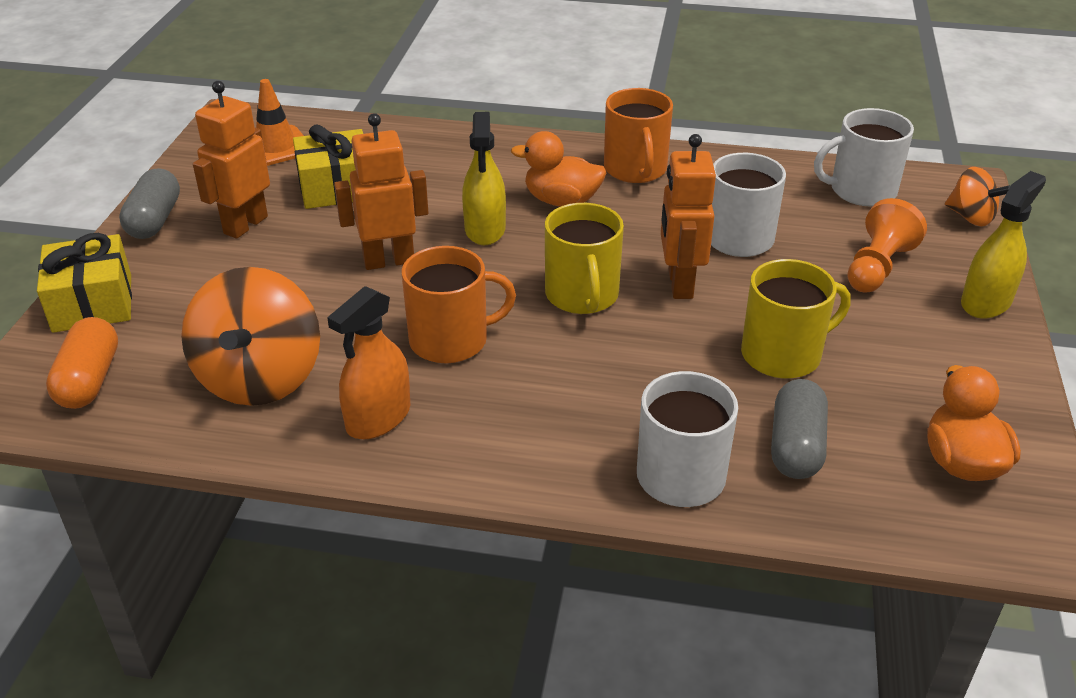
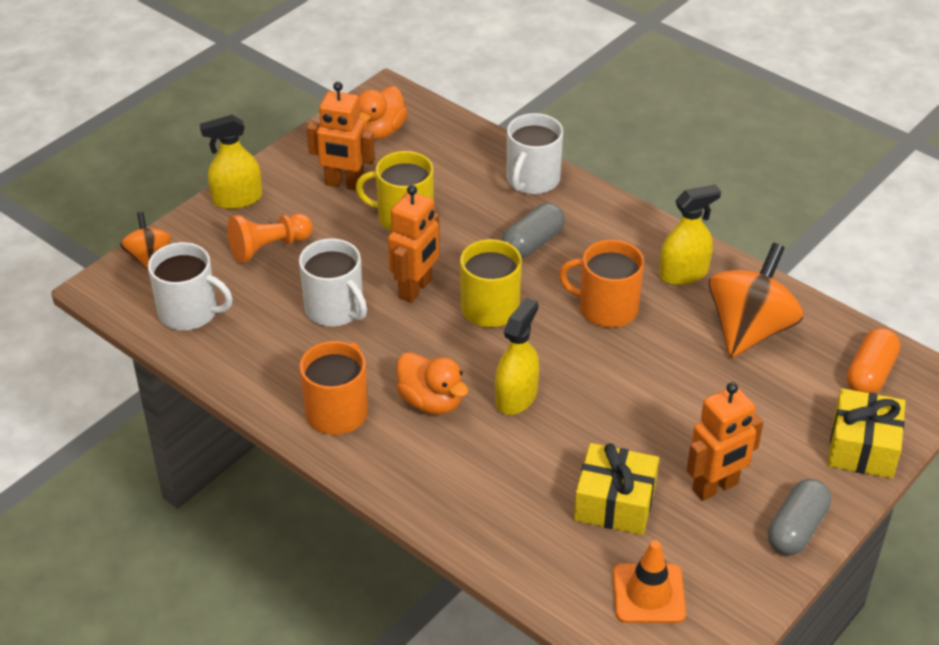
camera: 150 degrees left, 5 degrees up
orange spray bottle [327,286,411,439] -> yellow spray bottle [659,184,721,285]
orange robot [334,113,429,270] -> orange robot moved to [307,82,375,190]
grey capsule [771,379,828,479] -> grey capsule moved to [501,203,565,258]

